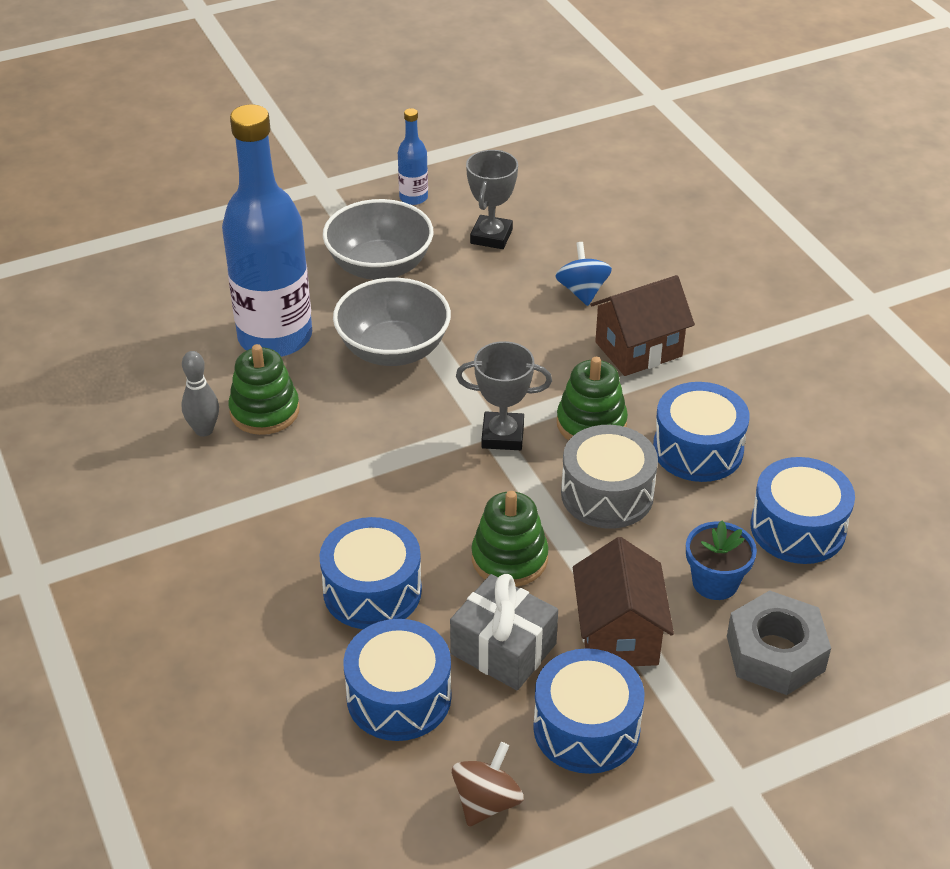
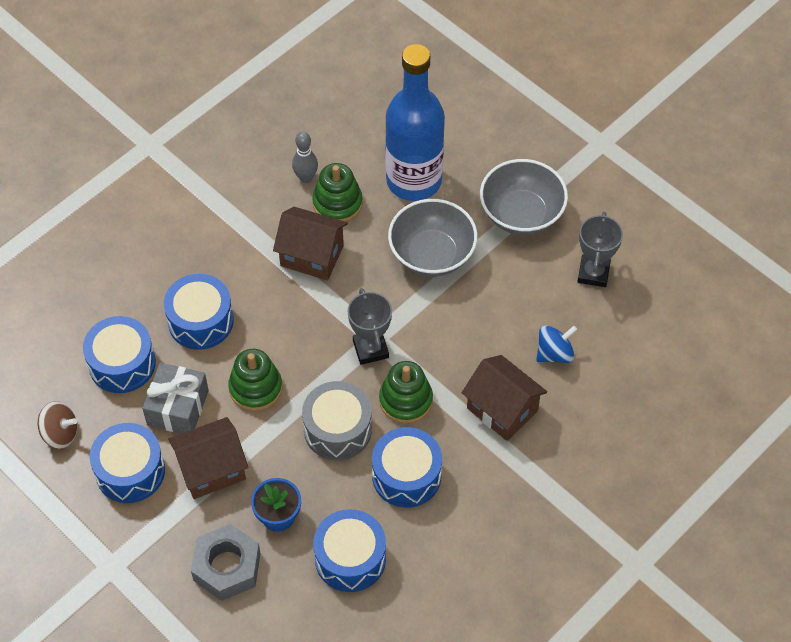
camera: 70 degrees right, 15 degrees up
blue bottle [398,108,428,205] -> none
grey trophy [466,150,518,249] -> grey trophy turned 75 degrees counterclockwise [578,212,623,287]
none -> brown house [273,207,348,280]

